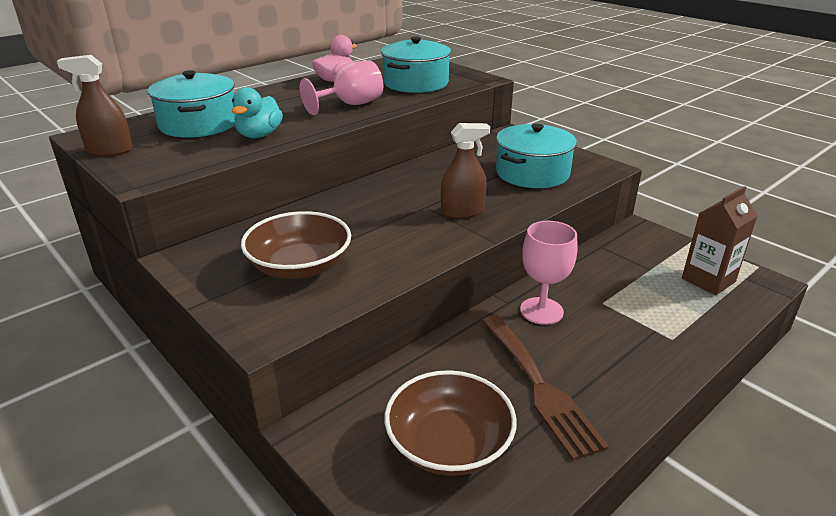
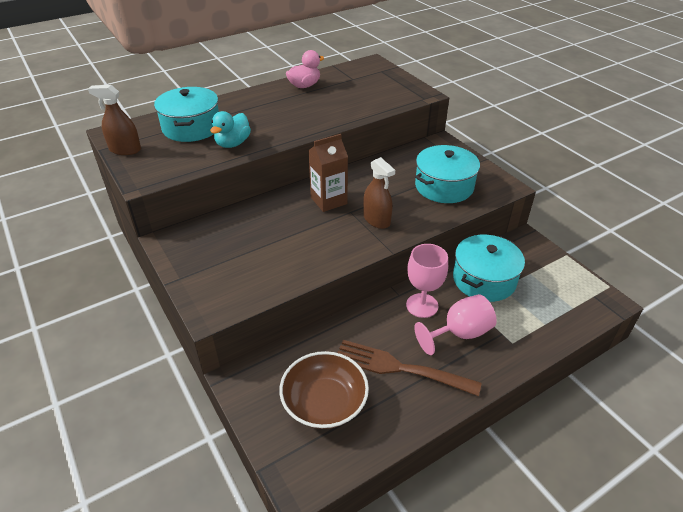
camera: 10 degrees right, 10 degrees up
brown bowl [241,211,351,279] -> none
pink goblet [300,61,383,115] -> pink goblet moved to [414,294,497,355]
turquoise pot [381,37,451,93] -> turquoise pot moved to [453,235,525,302]
brown spray bottle [441,123,490,218] -> brown spray bottle turned 60 degrees clockwise [363,157,395,229]
brown fork [482,315,609,461] -> brown fork turned 120 degrees clockwise [337,340,481,396]
brown carton [682,186,758,295] -> brown carton moved to [309,134,348,212]

